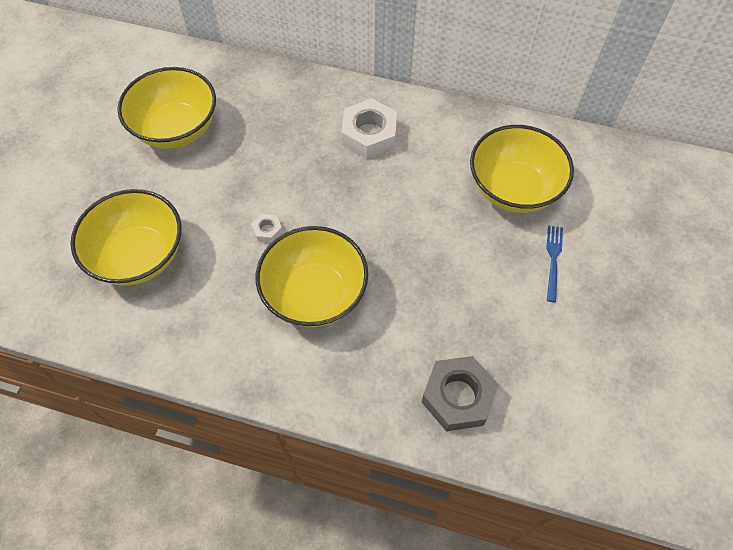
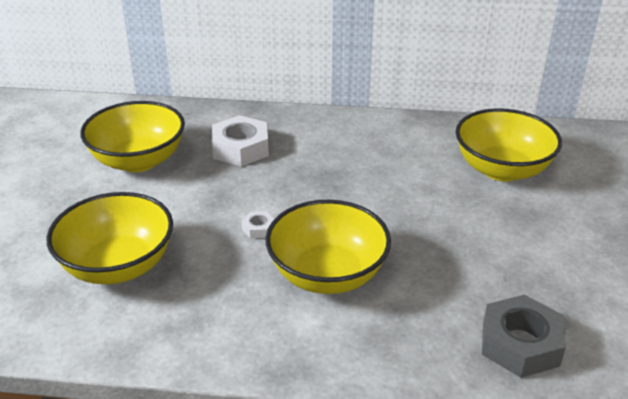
camera: 10 degrees left, 25 degrees down
white nut [341,99,397,159] -> white nut moved to [212,115,269,167]
blue fork [546,225,563,302] -> none

